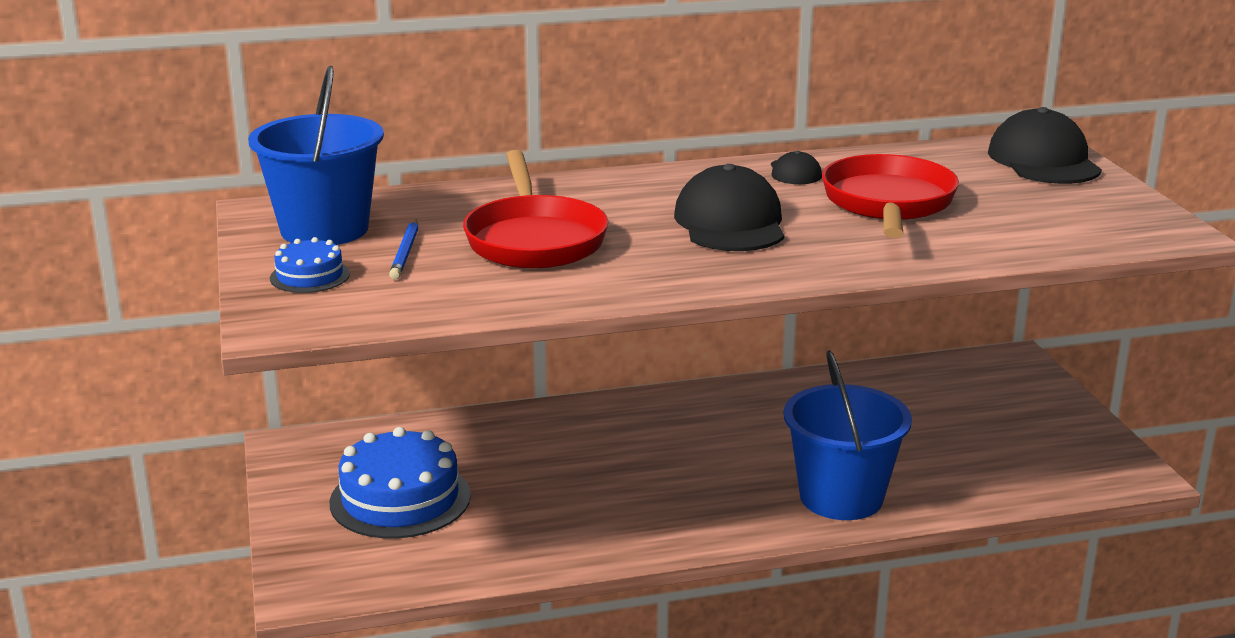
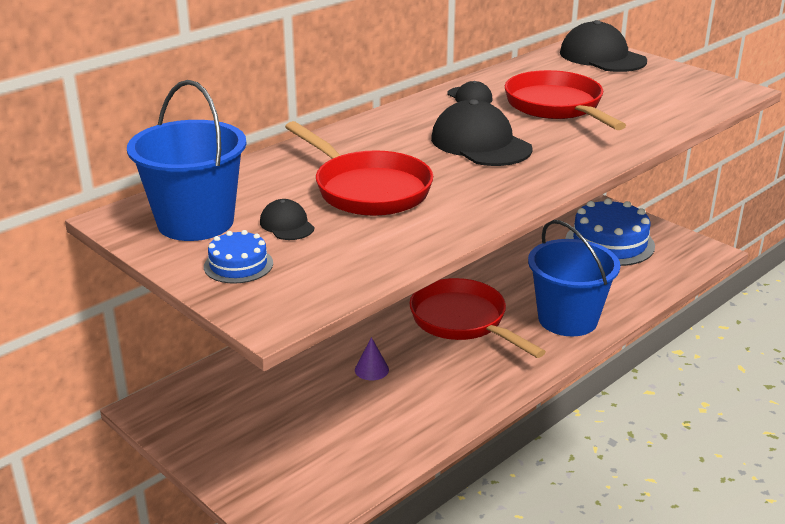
camera: 30 degrees left, 5 degrees up
blue cake [329,427,471,539] -> blue cake moved to [565,198,655,266]
blue pencil [389,219,419,280] -> black cap [260,199,315,240]
none -> purple cone [355,337,389,380]
none -> red pan [410,278,546,358]

